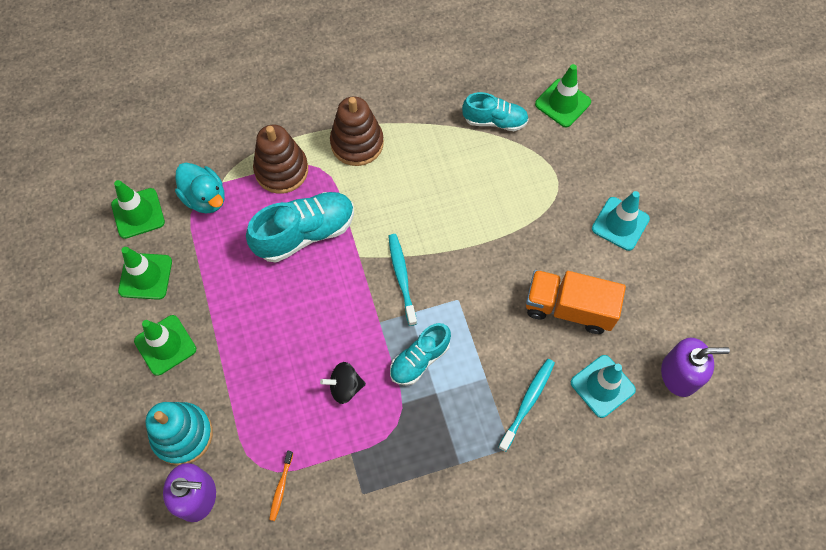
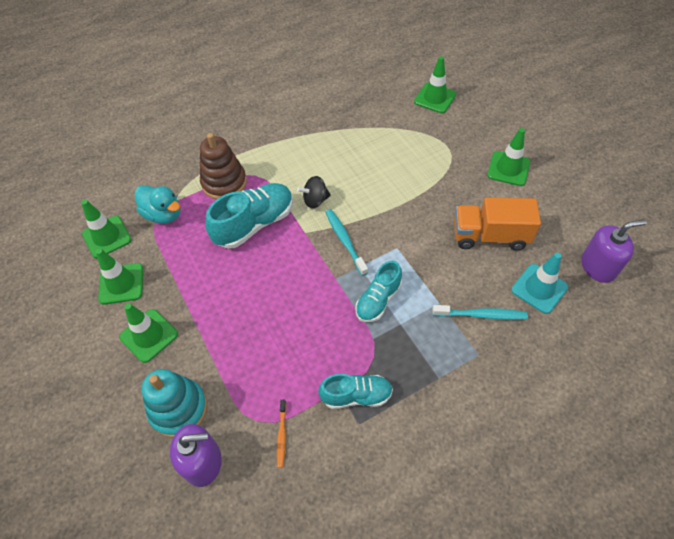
camera: 10 degrees left, 10 degrees down
black spinning top [320,362,366,404] -> black spinning top moved to [297,176,331,208]
brown stacking toy [330,96,384,166] -> none
turquoise shoe [462,92,529,131] -> turquoise shoe moved to [318,374,393,409]
turquoise toothbrush [498,359,555,452] -> turquoise toothbrush turned 75 degrees clockwise [432,305,528,320]
turquoise traffic cone [592,191,650,251] -> green traffic cone [487,128,530,186]

